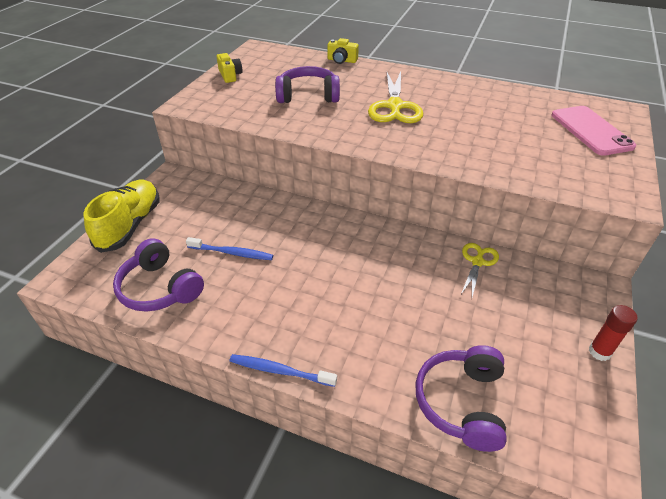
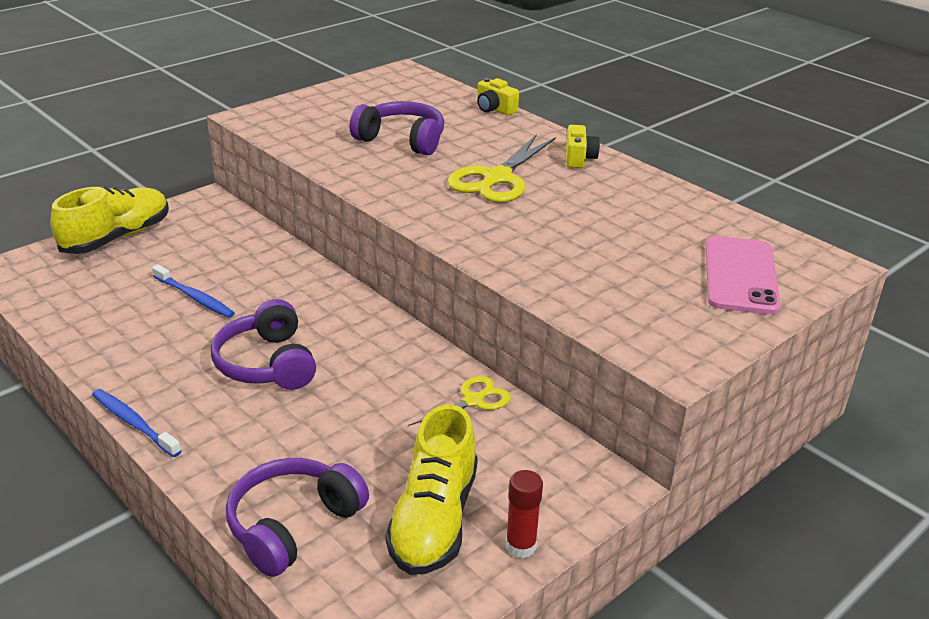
camera: 25 degrees right, 10 degrees down
purple headphones [113,238,204,312] -> purple headphones moved to [211,299,316,390]
yellow camera [217,53,243,83] -> yellow camera moved to [566,125,600,168]
none -> yellow shoe [385,404,478,575]

